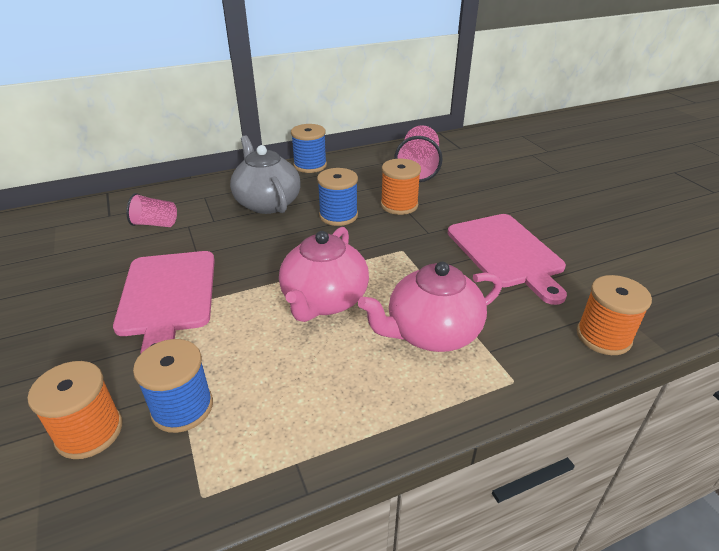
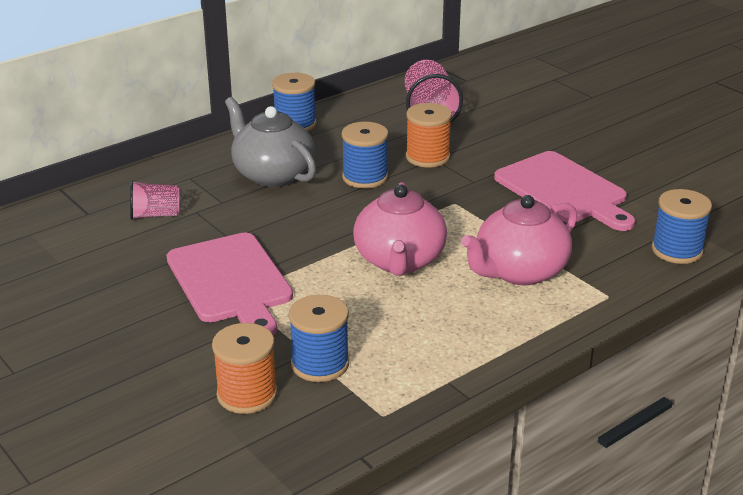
camera: 15 degrees left, 5 degrees down
orange spool [577,275,652,355] -> blue spool [652,189,712,264]

